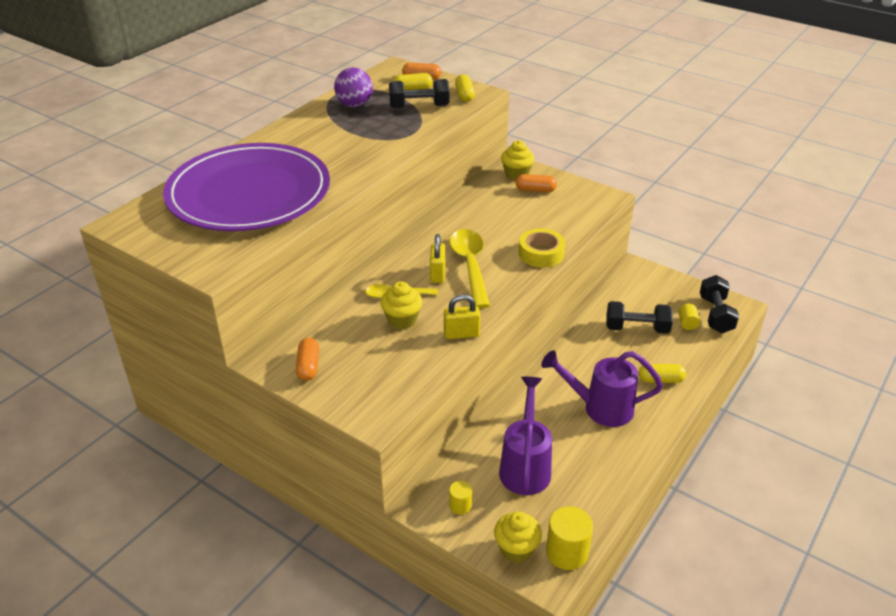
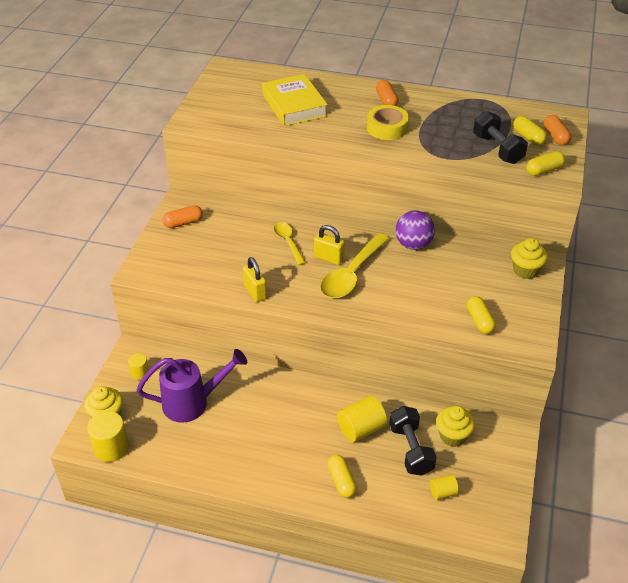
camera: 70 degrees right, 5 degrees up
purple plate [163,143,330,231] -> yellow book [262,74,328,126]
purple ball [334,68,373,107] -> purple ball moved to [395,210,435,250]
yellow cupcake [381,281,422,329] -> yellow cupcake moved to [436,406,475,447]
yellow padlock [430,234,445,283] -> yellow padlock turned 45 degrees clockwise [314,225,345,265]
yellow spoon [450,229,490,308] -> yellow spoon turned 150 degrees clockwise [320,233,389,299]
orange capsule [516,174,557,192] -> orange capsule moved to [376,80,399,106]
yellow tape [519,228,565,267] -> yellow tape moved to [367,105,409,140]
purple watering can [541,350,663,427] -> none
black dumbbell [700,275,739,333] -> none
none -> yellow cylinder [337,396,387,442]
none -> yellow capsule [467,296,496,334]

